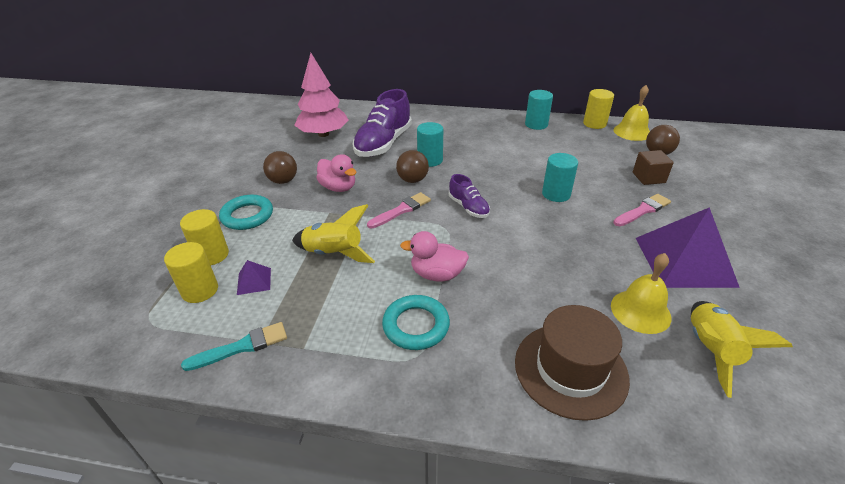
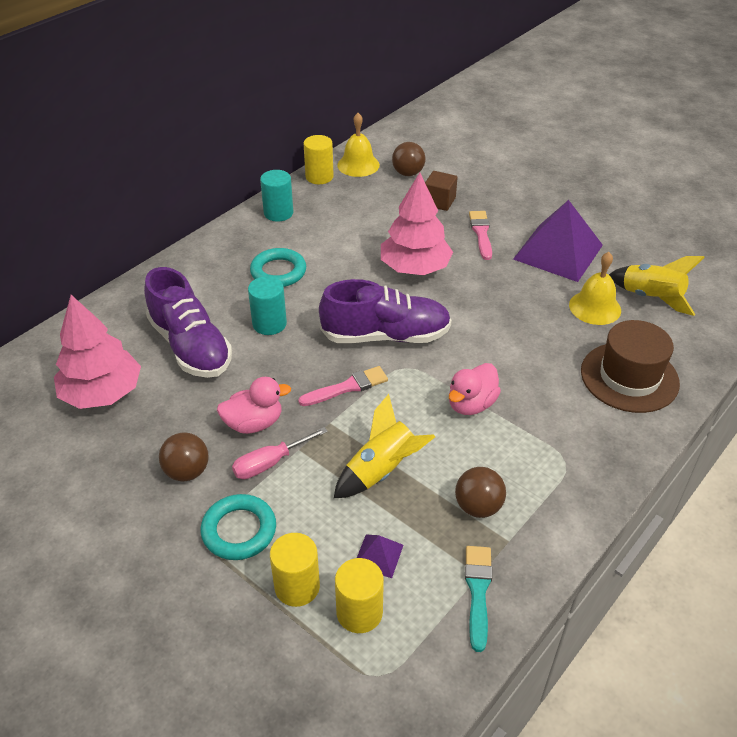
camera: 60 degrees left, 5 degrees up
pink brush [367,192,431,229] -> pink brush turned 75 degrees clockwise [298,366,388,406]
turquoise ring [382,295,450,350] -> turquoise ring moved to [250,248,306,287]
brown ball [396,150,429,183] -> brown ball moved to [455,467,506,518]
purple shoe [449,174,490,218] -> purple shoe [319,279,452,343], size x1.93
turquoise cylinder [542,153,578,202] -> pink tree [381,173,453,275]
none -> pink screwdriver [232,427,328,479]

